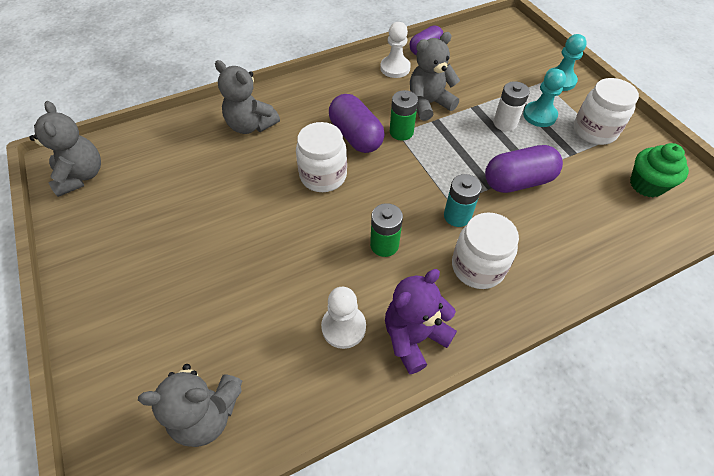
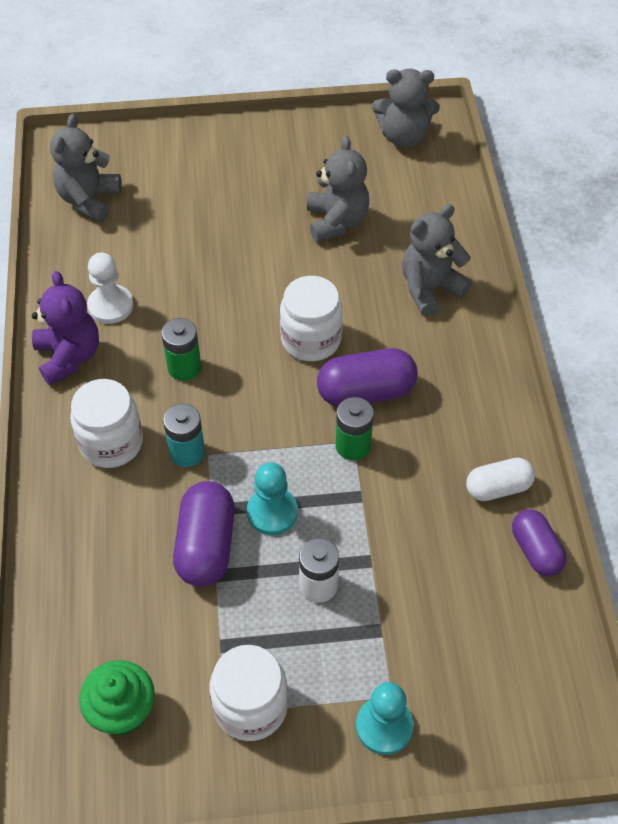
camera: 110 degrees right, 0 degrees up
white pawn [380,22,411,78] -> white capsule [466,458,535,501]
grey teddy bear [410,32,460,121] -> grey teddy bear moved to [307,136,369,242]
turquoise pawn [523,69,566,127] -> turquoise pawn moved to [247,463,298,535]

